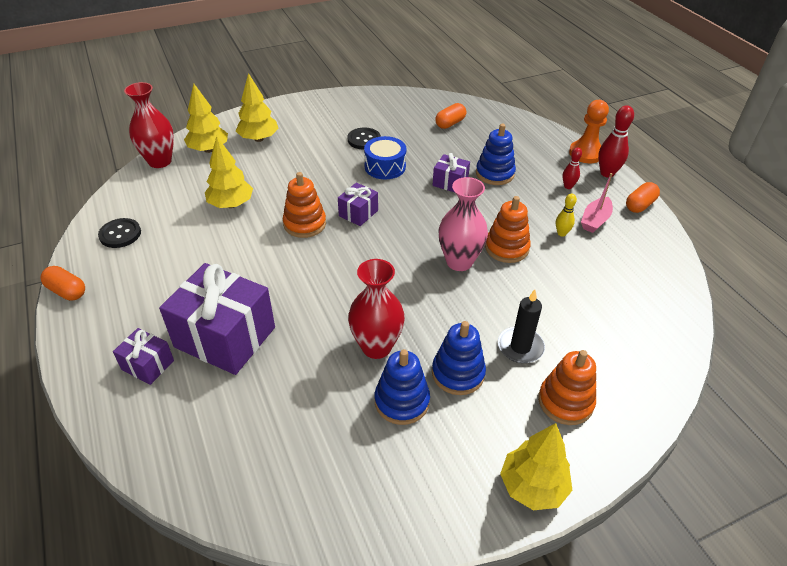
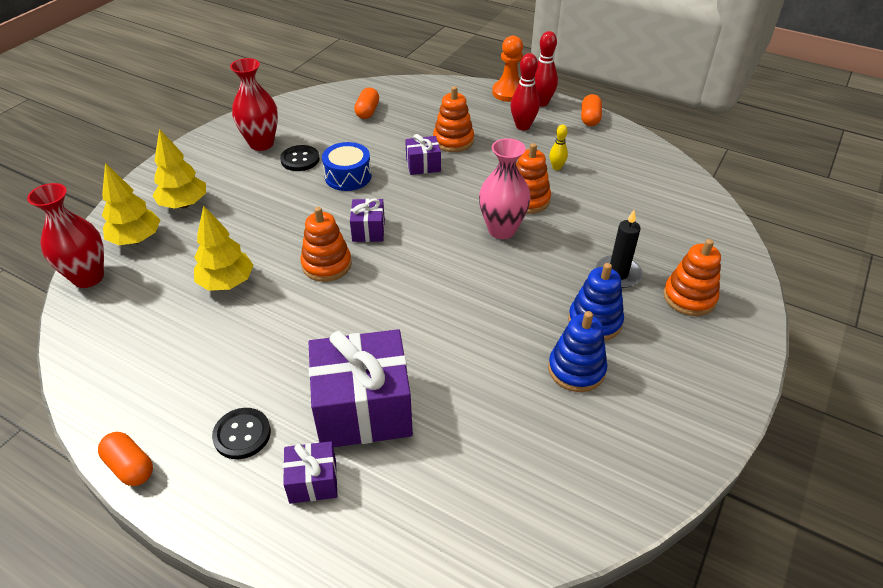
camera: 35 degrees left, 0 degrees up
orange capsule [41,266,85,300] -> orange capsule turned 45 degrees clockwise [98,432,153,486]
black button [98,218,141,248] -> black button moved to [212,408,271,459]
red vase [348,259,405,359] -> red vase moved to [230,58,278,151]
blue stacking toy [476,124,516,185] -> orange stacking toy [433,86,474,152]
yellow tree [500,423,573,510] -> none
red bowling pin [562,147,582,189] -> red bowling pin [510,53,540,130], size x1.70
pink boat [581,173,613,233] -> none

